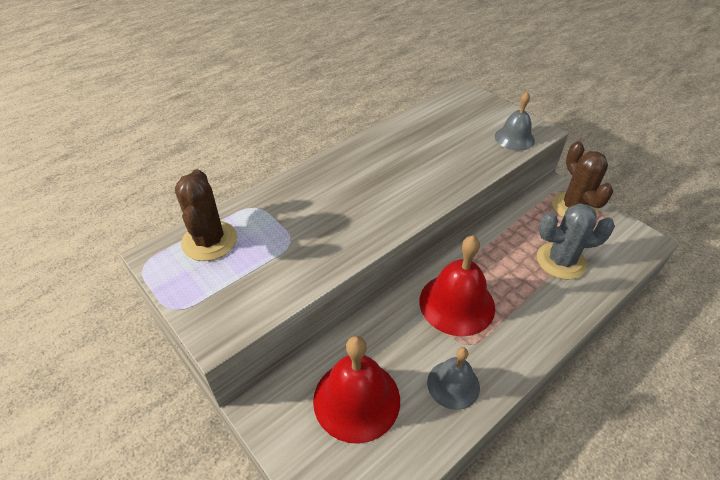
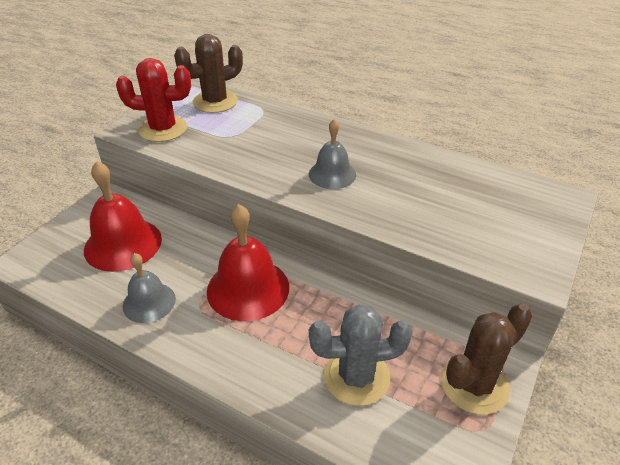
camera: 70 degrees right, 5 degrees down
grey bell [495,92,535,151] -> grey bell moved to [309,119,356,189]
grey cactus [537,203,615,280] -> grey cactus turned 75 degrees counterclockwise [309,304,413,406]
none -> red cactus [116,58,191,142]

